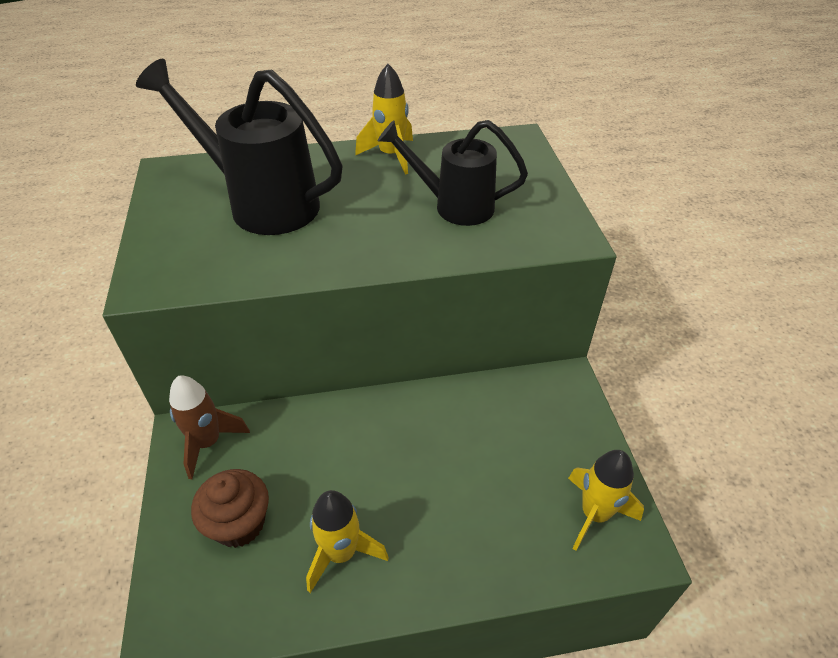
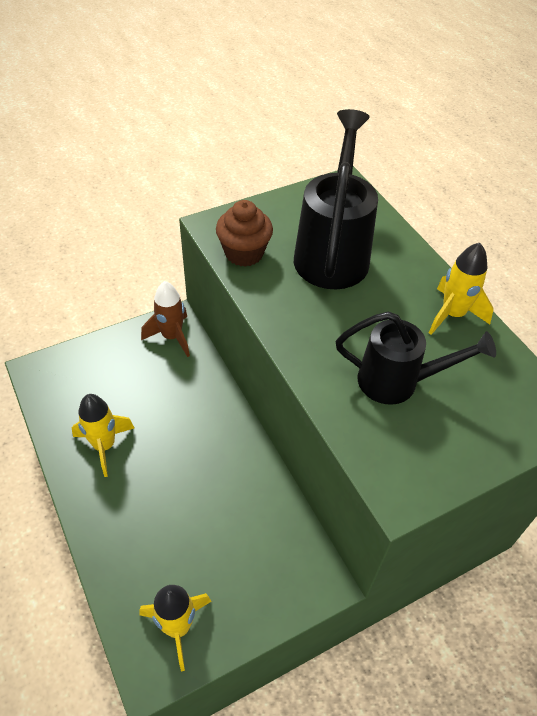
camera: 70 degrees right, 5 degrees up
brown cupcake [191,469,269,548] -> brown cupcake moved to [216,200,273,267]
black watering can [378,120,528,226] -> black watering can turned 105 degrees clockwise [336,311,496,405]

